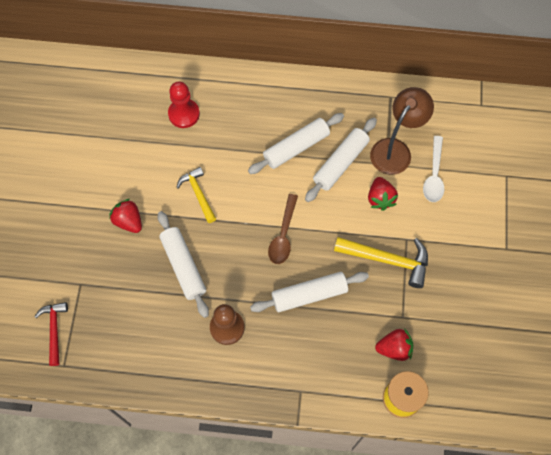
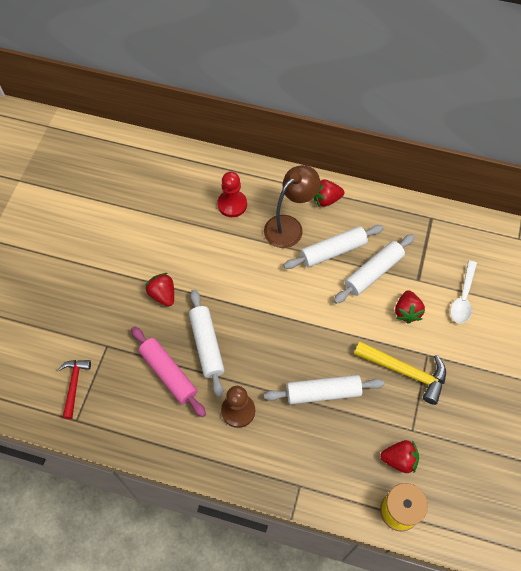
camera: 10 degrees right, 5 degrees down
yellow hammer [176,167,216,223] -> none
brown spoon [268,194,298,264] -> none
brown lamp [370,87,434,175] -> brown lamp moved to [264,165,320,248]
none -> pink rolling pin [131,326,206,417]
none -> red strawberry [314,179,344,207]

